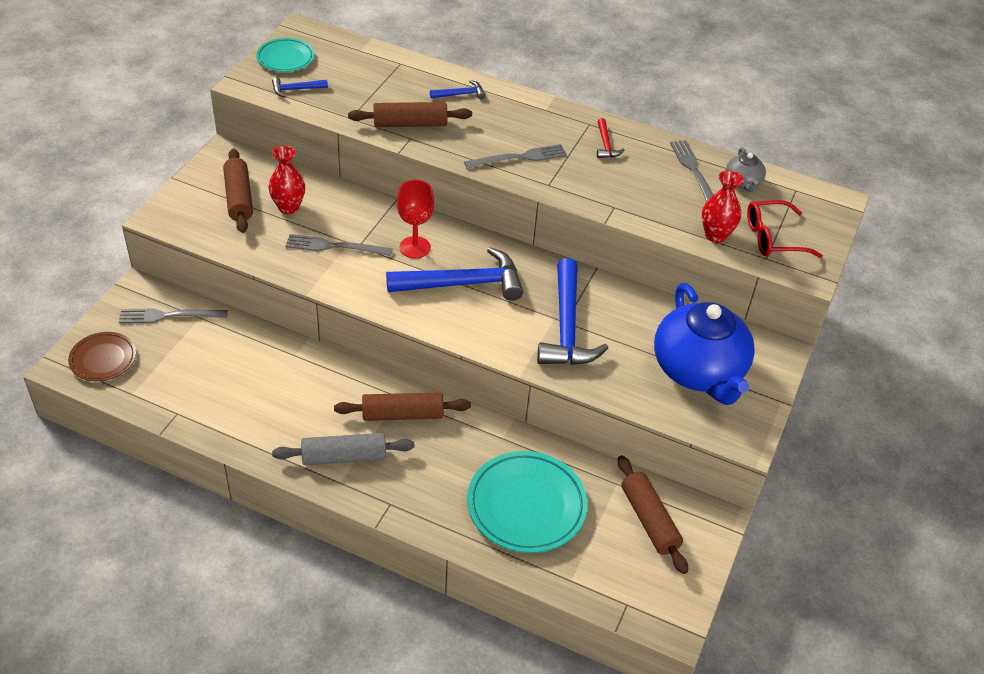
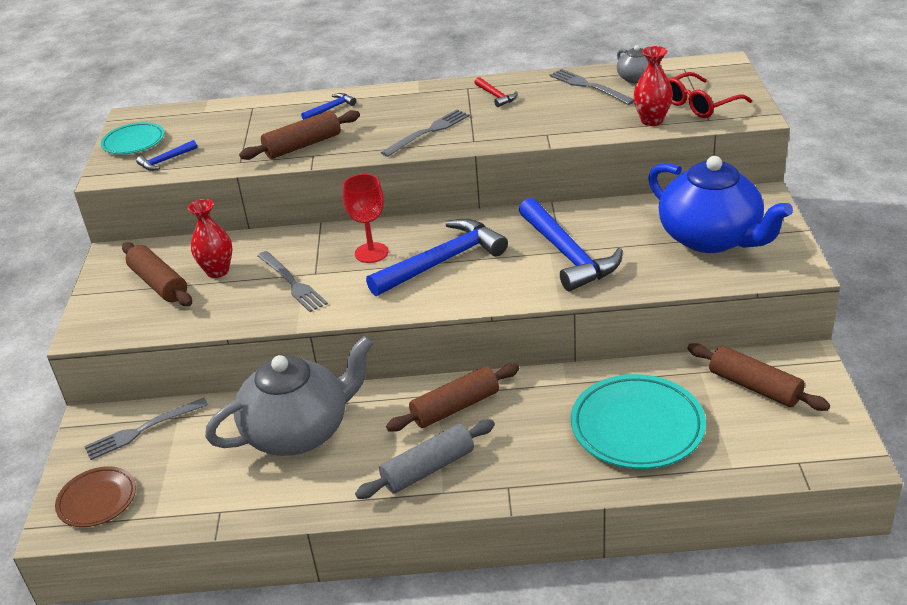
camera: 20 degrees left, 10 degrees down
grey fork [285,234,393,256] -> grey fork turned 105 degrees counterclockwise [258,251,328,312]
none -> grey teapot [205,336,373,456]

